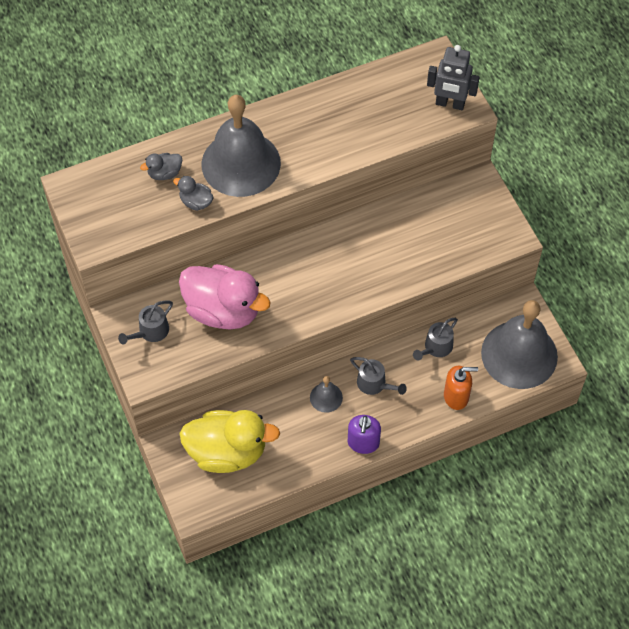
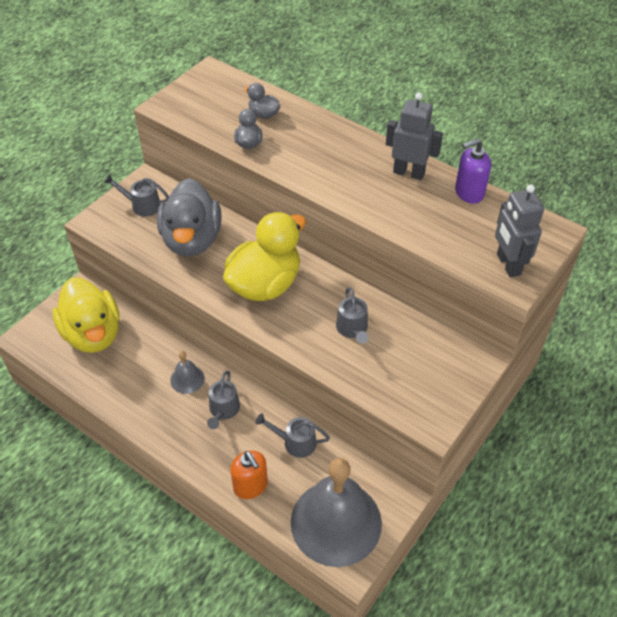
camera: 60 degrees right, 10 degrees down
pink duck [179,264,271,330] -> grey duck [157,178,221,257]
grey bell [202,95,281,197] -> none
purple soap dispenser [348,415,381,454] -> purple soap dispenser moved to [455,139,491,204]
none -> yellow duck [223,212,306,301]
none -> grey watering can [336,287,369,344]
none -> grey robot [386,92,443,180]

